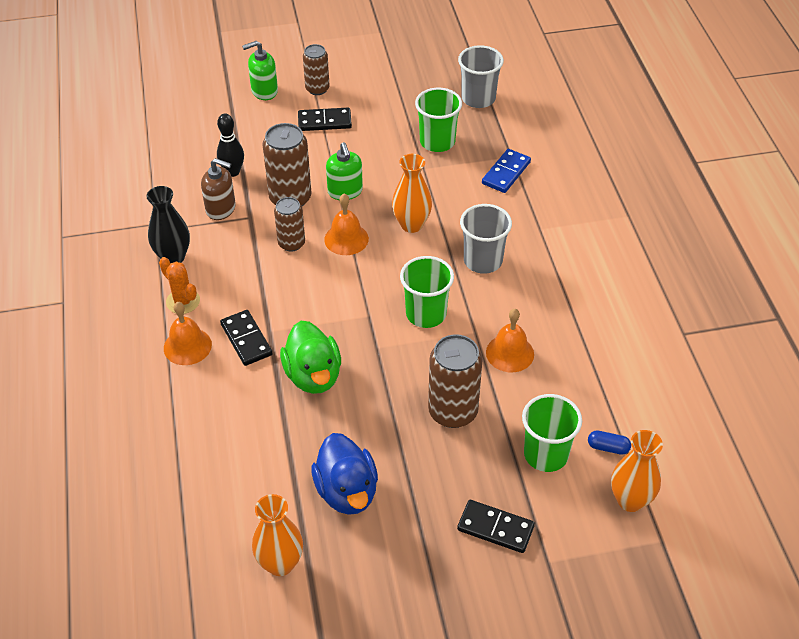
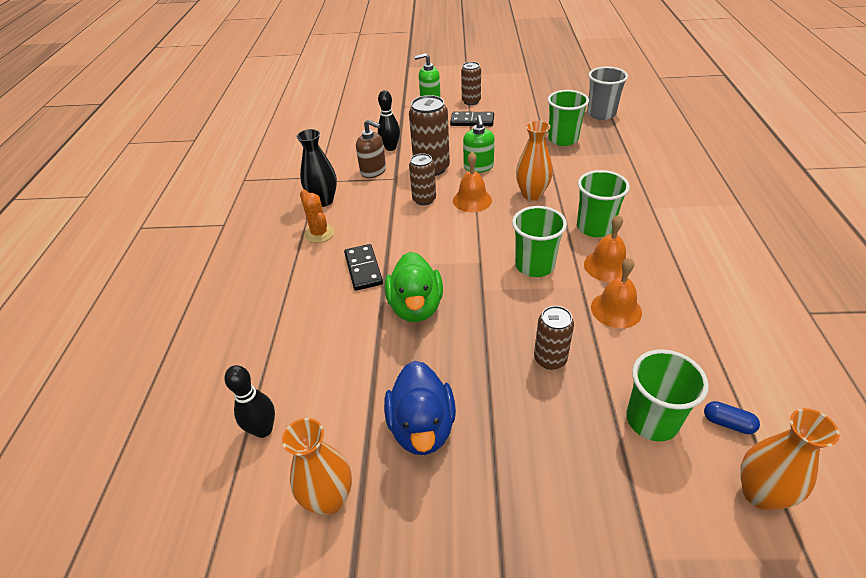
camera: 15 degrees right, 5 degrees down
orange bell [164,302,212,365] -> orange bell moved to [584,215,630,282]
brown can [428,334,483,428] -> brown can [534,306,574,370], size x0.62
black domino [457,500,535,553] -> none
grey cup [460,204,512,274] -> green cup [577,170,630,237]
blue domino [482,149,531,193] -> none
none -> black bowling pin [224,365,275,438]

